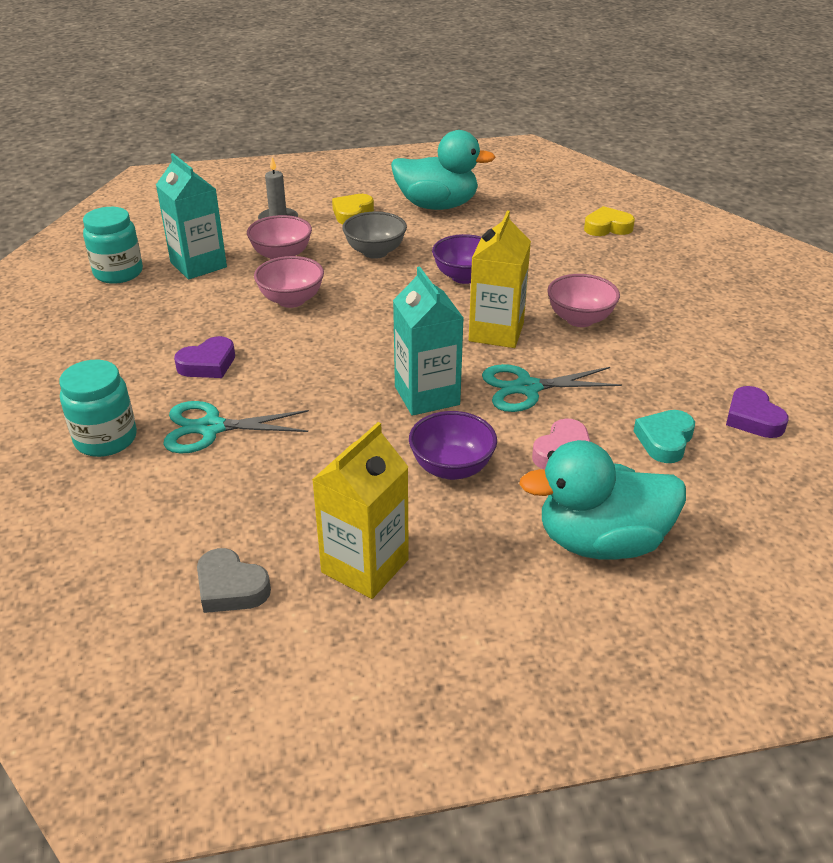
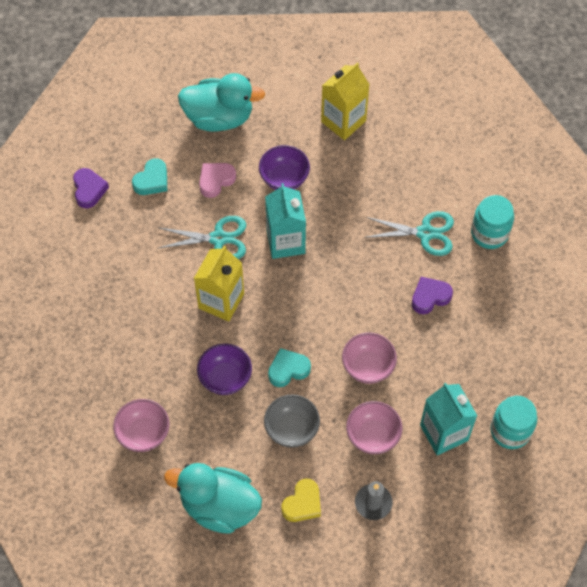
camera: 170 degrees left, 25 degrees up
grey heart [197,548,271,613] -> none
pink bowl [547,274,620,327] -> pink bowl moved to [113,399,169,452]
yellow heart [584,206,635,236] -> none
none -> turquoise heart [268,348,311,387]

